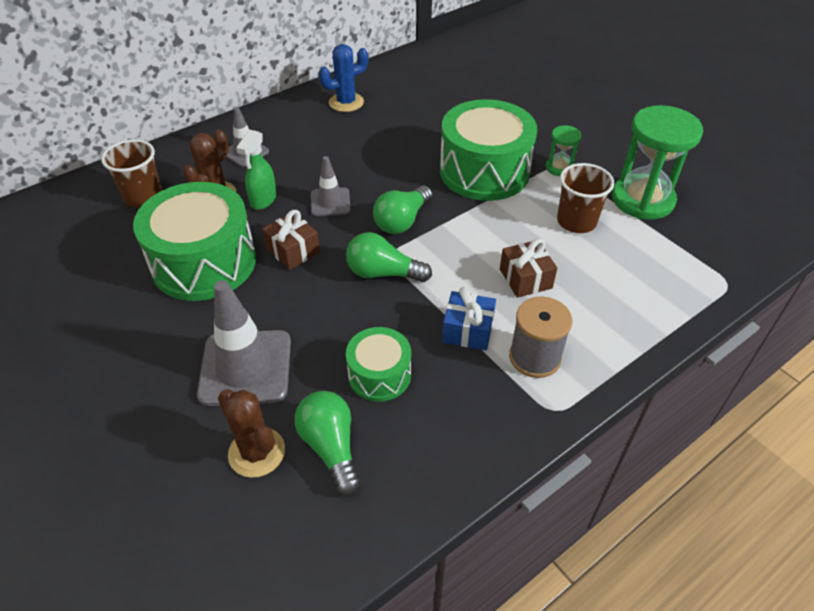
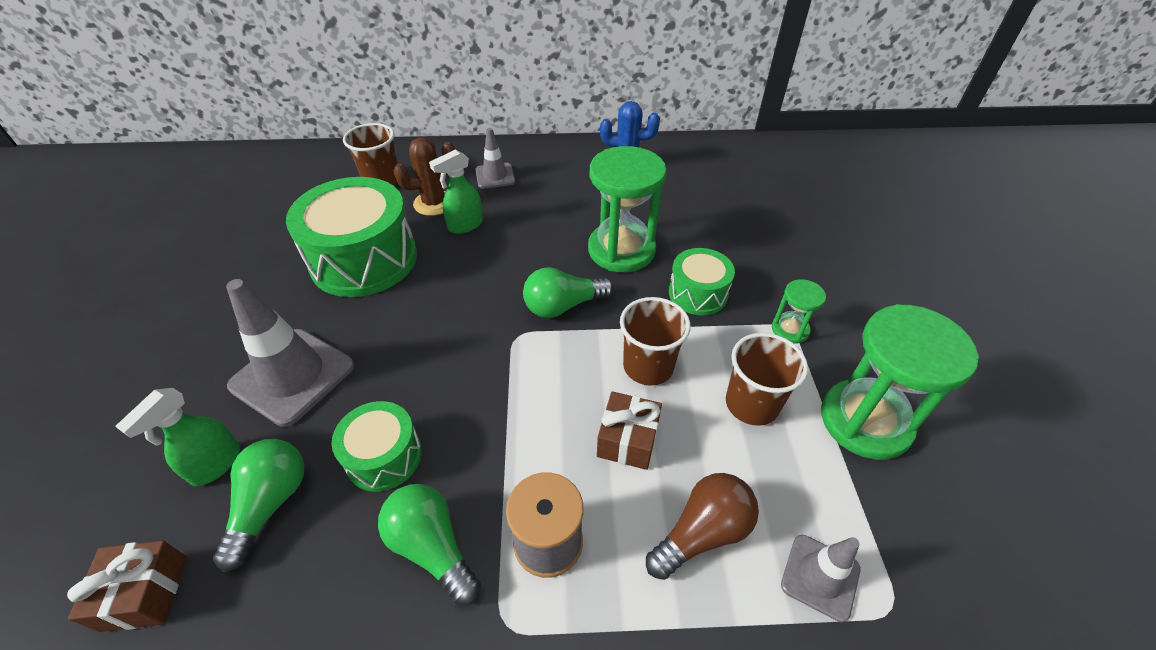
camera: 35 degrees right, 0 degrees up
brown cactus [218,389,285,478] -> green spray bottle [115,388,240,486]
brown gift [262,210,320,270] -> brown gift moved to [67,540,187,632]
grey traffic cone [311,156,351,216] -> grey traffic cone moved to [781,535,861,622]
green light bulb [346,232,432,282] -> green light bulb moved to [378,484,481,606]
green drum [440,99,537,201] -> green drum [669,248,735,315], size x0.53
blue gift [442,287,496,350] -> none
none -> green hourglass [588,146,667,272]
none -> brown cup [620,297,691,386]
none -> brown light bulb [646,473,759,580]

